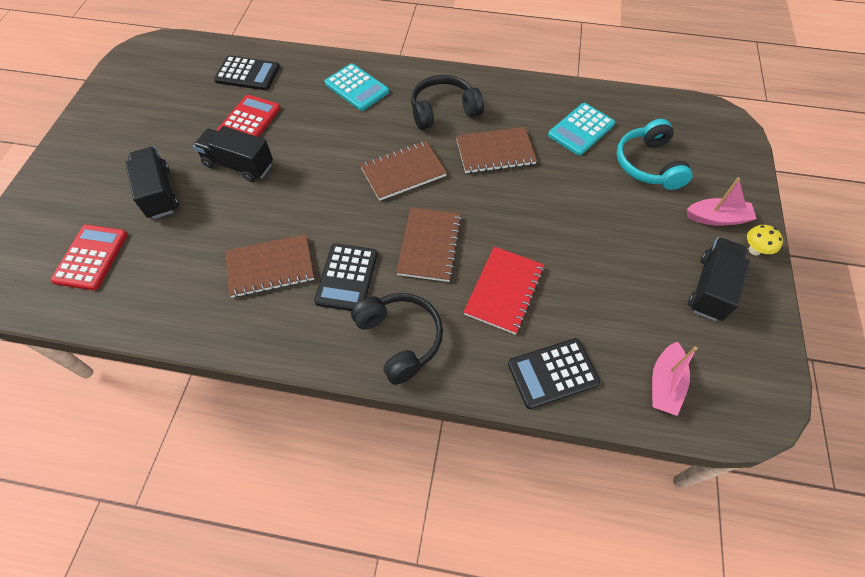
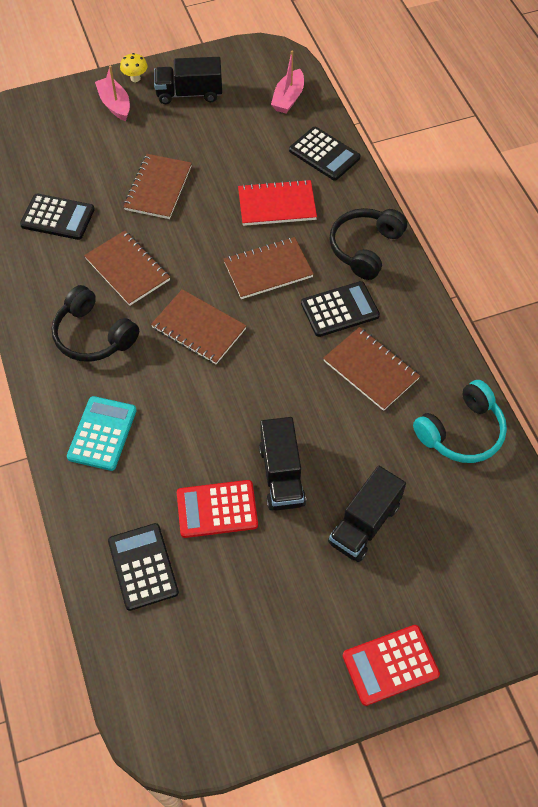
camera: 120 degrees left, 0 degrees up
red calculator [50,224,128,290] -> red calculator moved to [343,625,440,706]
turquoise calculator [548,103,615,156] -> black calculator [20,194,95,240]
turquoise headphones [616,119,693,190] -> turquoise headphones moved to [413,380,507,463]
pink boat [652,341,698,416] -> pink boat turned 120 degrees clockwise [271,51,304,114]
none -> brown notebook [123,154,192,219]

